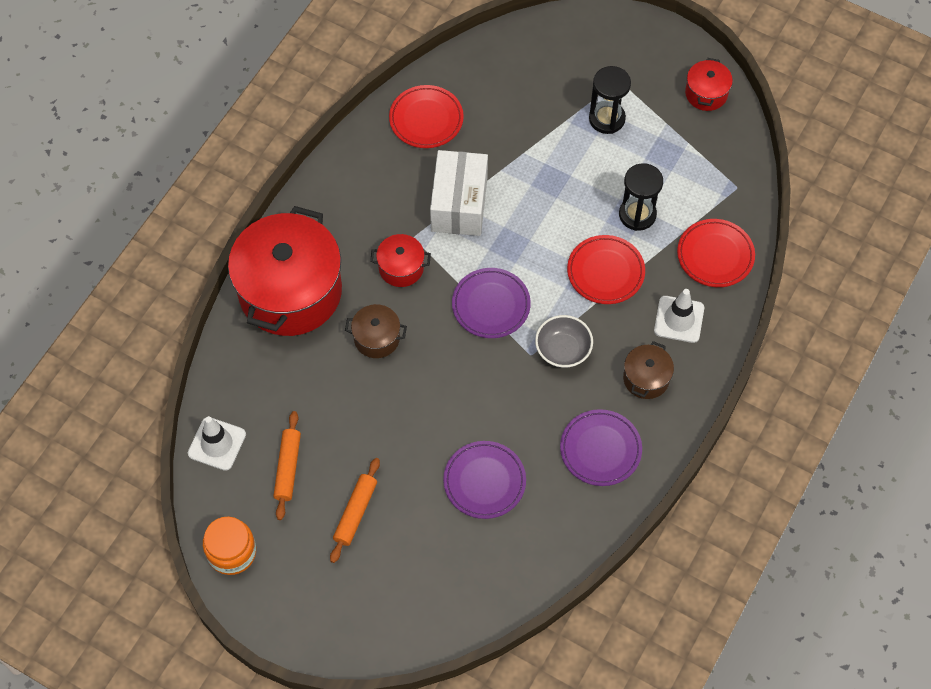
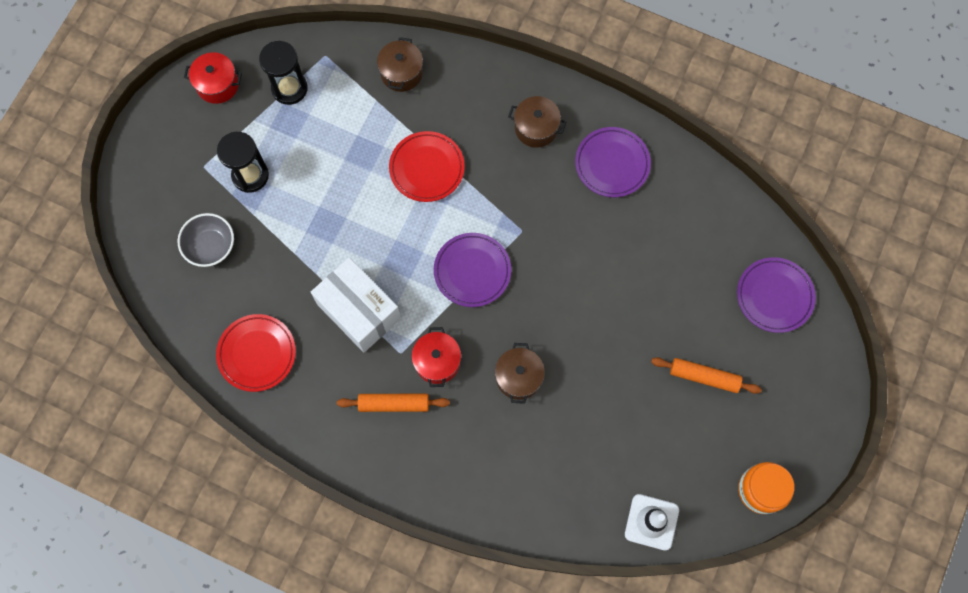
camera: 95 degrees left, 10 degrees up
red pot [228,206,342,336] -> none
orange rolling pin [273,411,301,520] -> orange rolling pin moved to [337,394,450,412]
white box [430,150,488,236] -> white box turned 45 degrees clockwise [311,257,401,352]
purple plate [443,441,526,519] -> purple plate moved to [737,257,816,333]
grey bowl [535,315,593,368] -> grey bowl moved to [178,213,234,267]
black hourglass [619,163,663,231] -> black hourglass moved to [259,41,308,105]
white traffic cone [654,289,704,343] -> none
red plate [677,219,755,287] -> brown pot [377,37,423,92]

